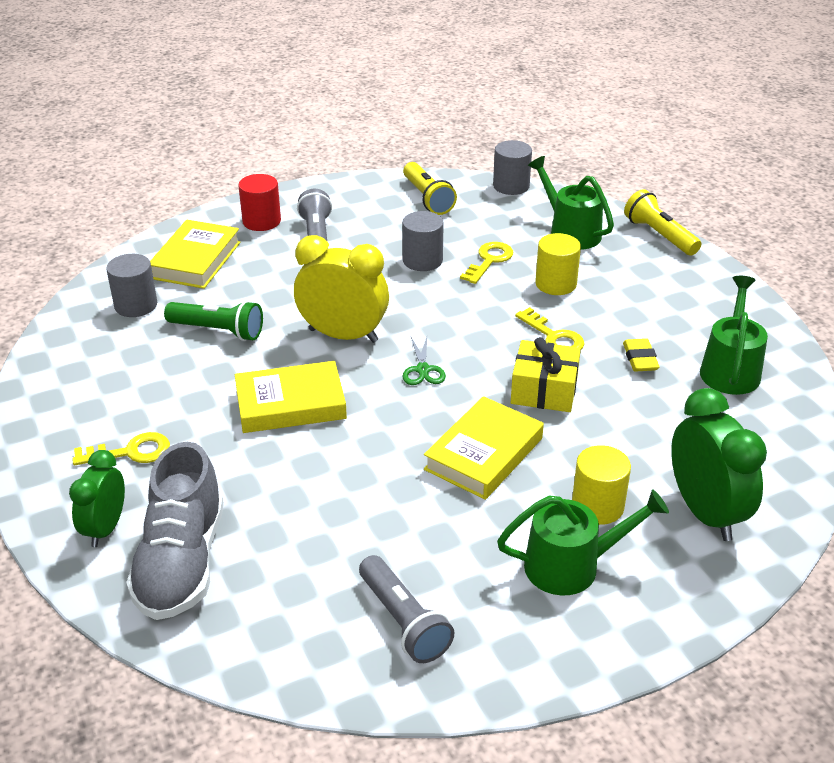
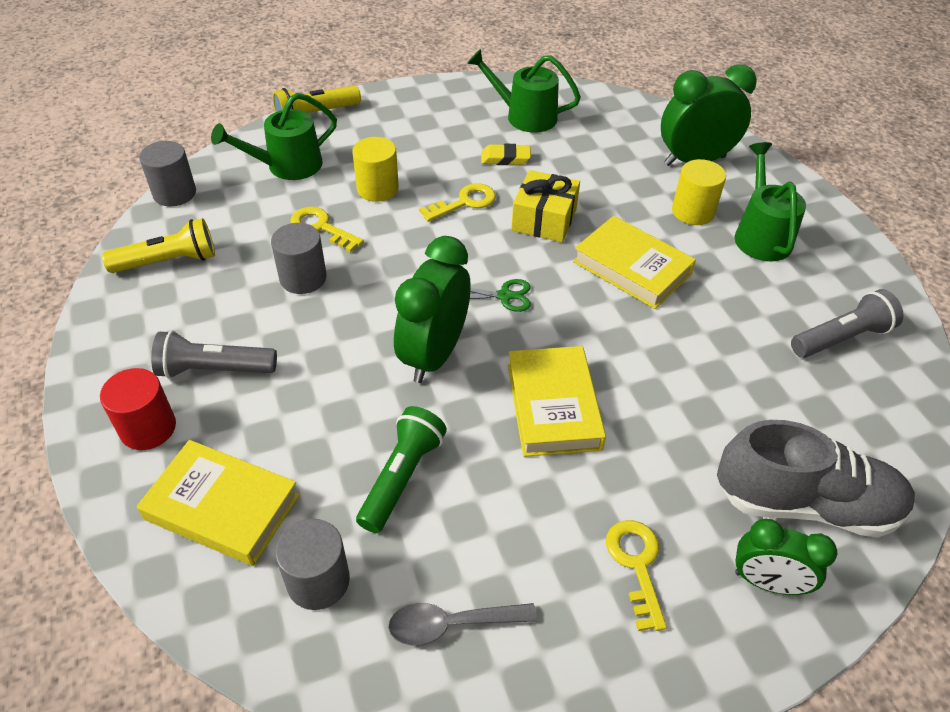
camera: 85 degrees left, 10 degrees up
yellow clock [294,235,389,343] -> green clock [394,236,471,383]
none -> grey spoon [388,603,537,645]

